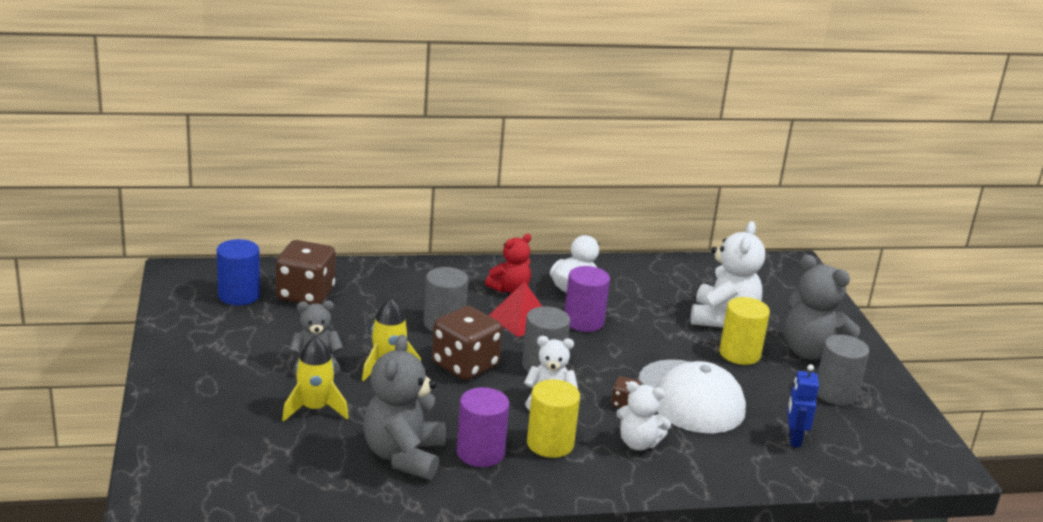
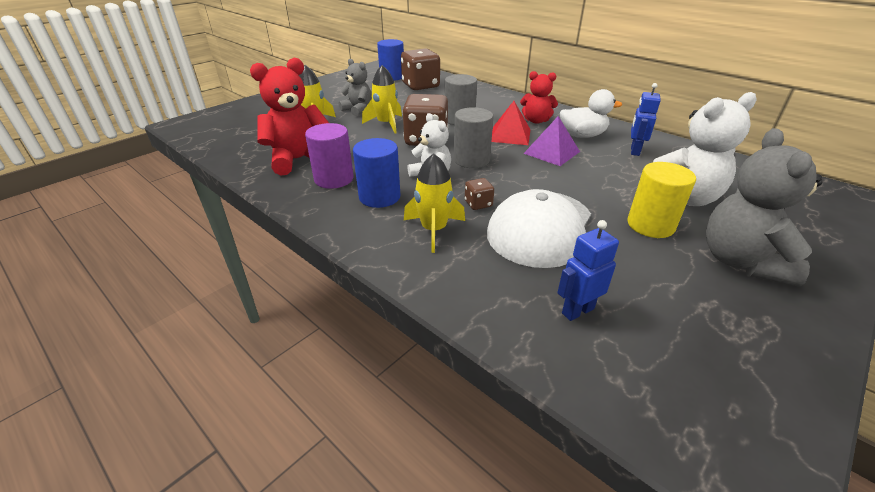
camera: 55 degrees right, 10 degrees up
grey teddy bear [363,335,446,480] -> red teddy bear [250,58,329,176]
yellow cylinder [527,379,580,458] -> blue cylinder [353,138,401,208]
purple cylinder [565,266,610,332] -> purple pyramid [523,116,580,166]
white teddy bear [616,381,671,451] -> yellow rocket [404,153,465,253]
grey cylinder [817,335,869,405] -> none
none -> blue robot [631,83,661,156]

